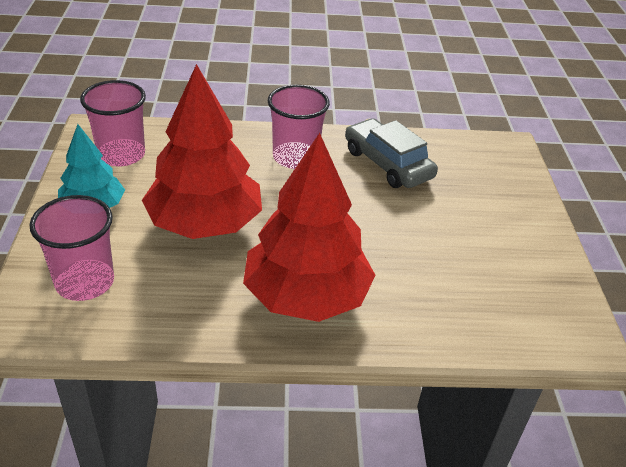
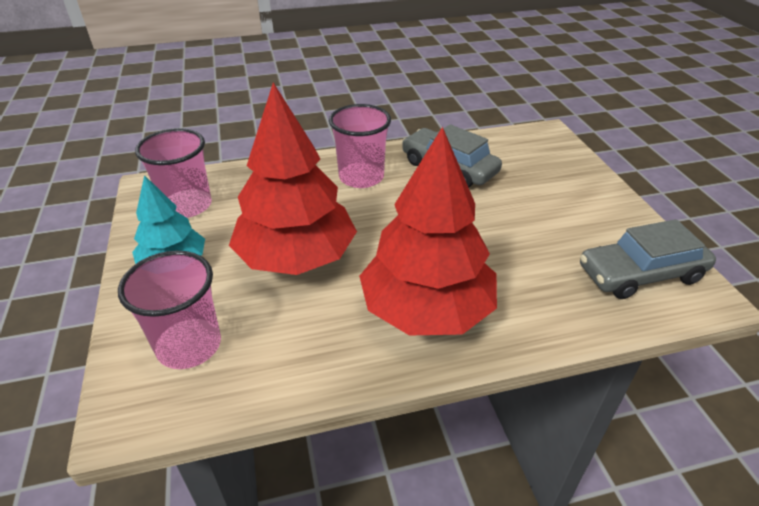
camera: 10 degrees left, 0 degrees up
none -> grey car [580,219,716,299]

